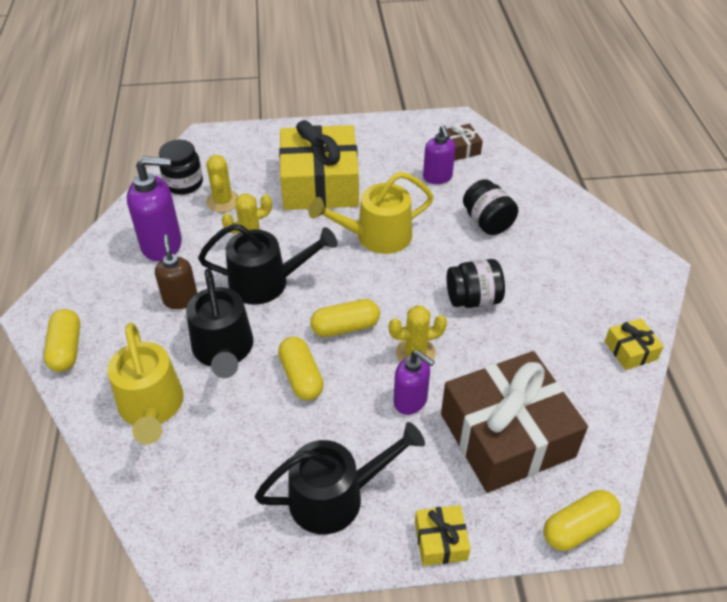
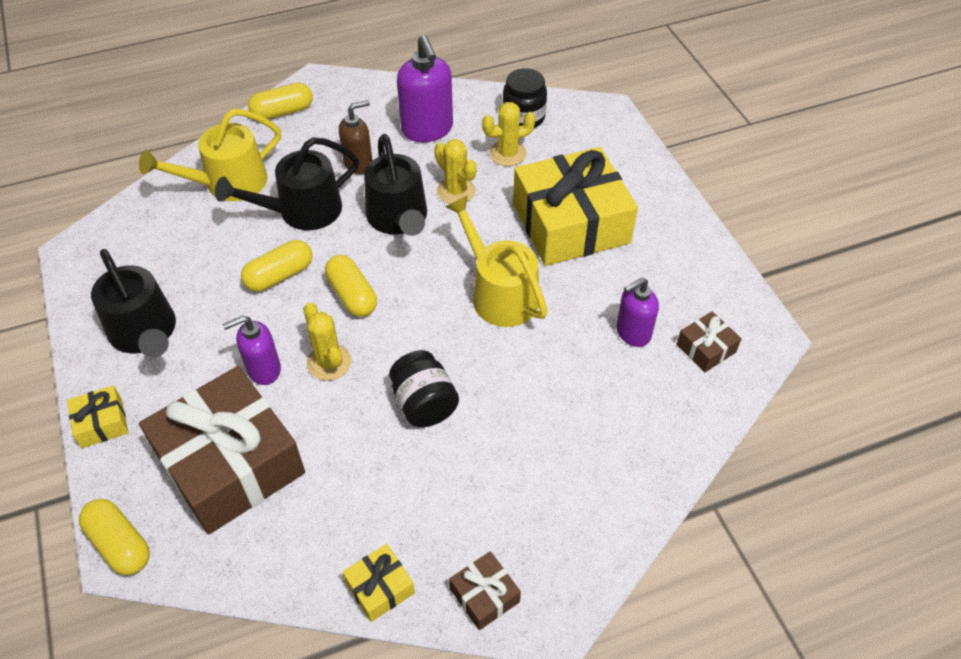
camera: 75 degrees right, 5 degrees up
purple soap dispenser [394,350,435,415] -> purple soap dispenser turned 45 degrees clockwise [222,315,281,385]
black jar [463,179,518,235] -> none
none -> brown gift [449,551,521,630]

